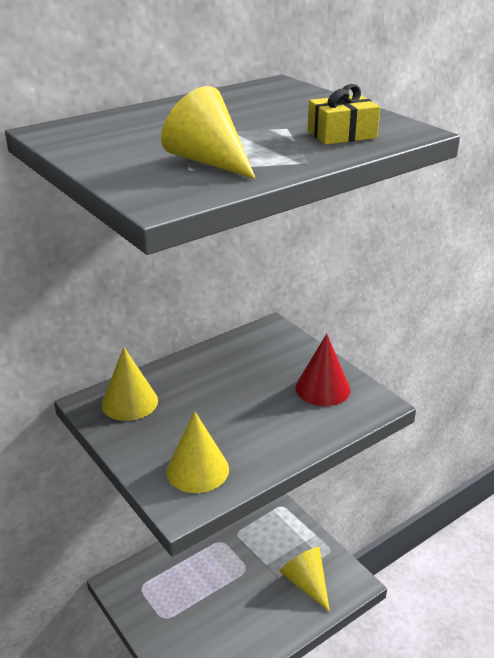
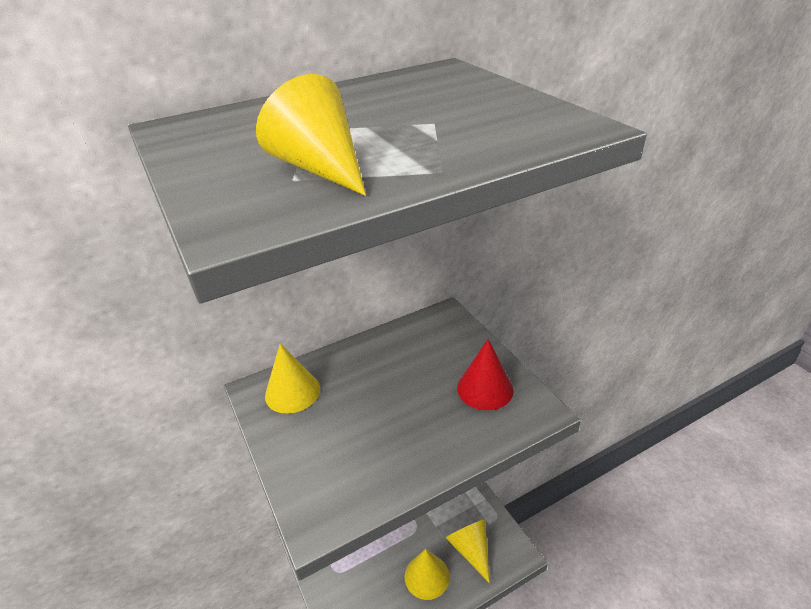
camera: 10 degrees right, 5 degrees up
yellow cone [166,411,229,493] -> yellow cone moved to [405,549,450,600]
yellow gift [308,84,380,145] -> none

